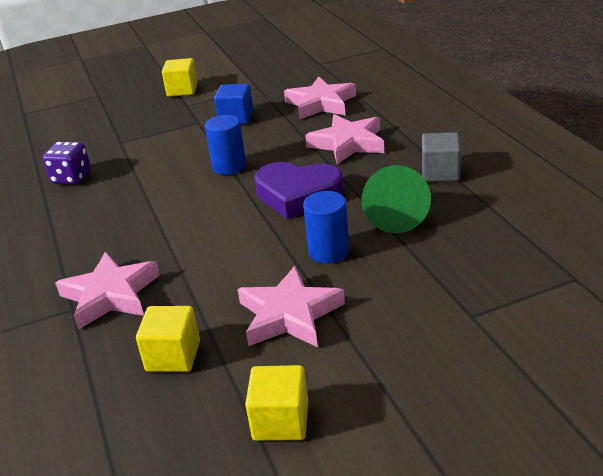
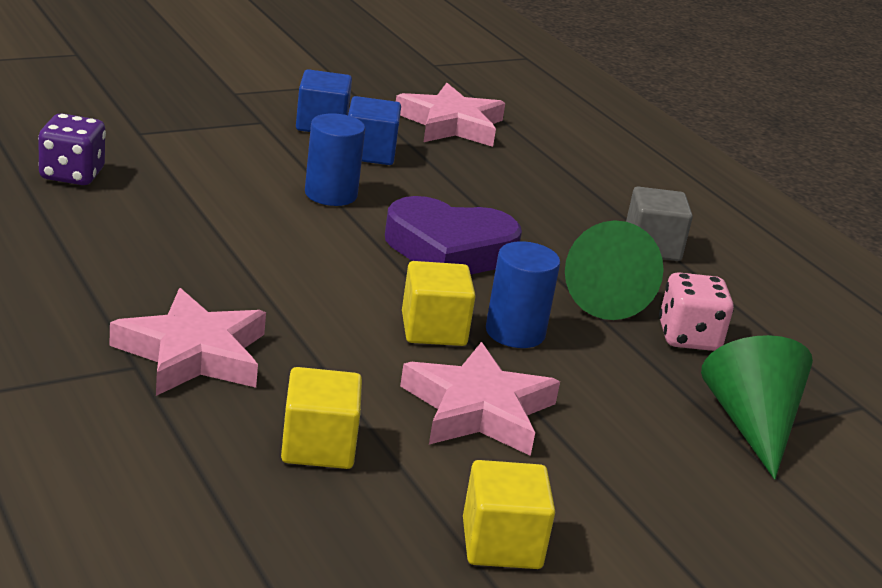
camera: 15 degrees left, 5 degrees down
yellow cube [162,58,198,97] -> yellow cube moved to [402,261,476,346]
pink star [305,114,384,164] -> none
none -> blue cube [348,96,401,165]
none -> pink dice [659,272,734,351]
none -> green cone [701,335,813,480]

